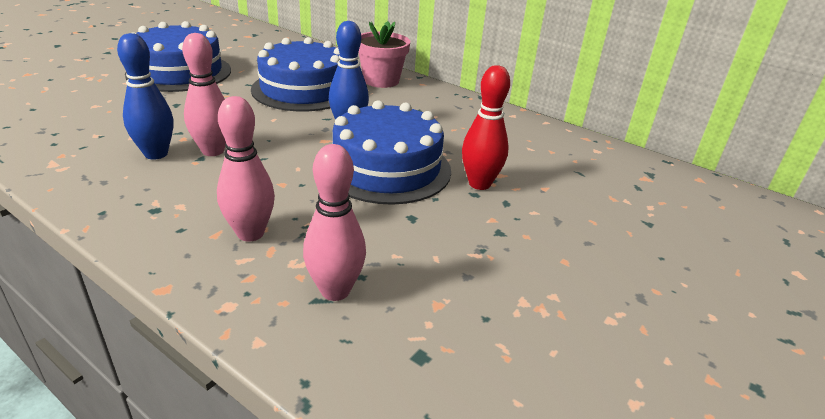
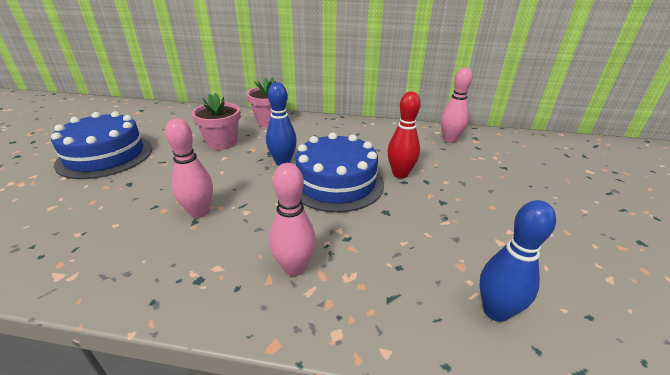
camera: 25 degrees left, 0 degrees up
blue bowling pin [117,33,173,160] -> blue bowling pin moved to [479,200,556,322]
blue cake [251,37,340,111] -> pink flower pot [192,93,241,150]
pink bowling pin [303,144,366,301] -> pink bowling pin moved to [441,67,473,143]

